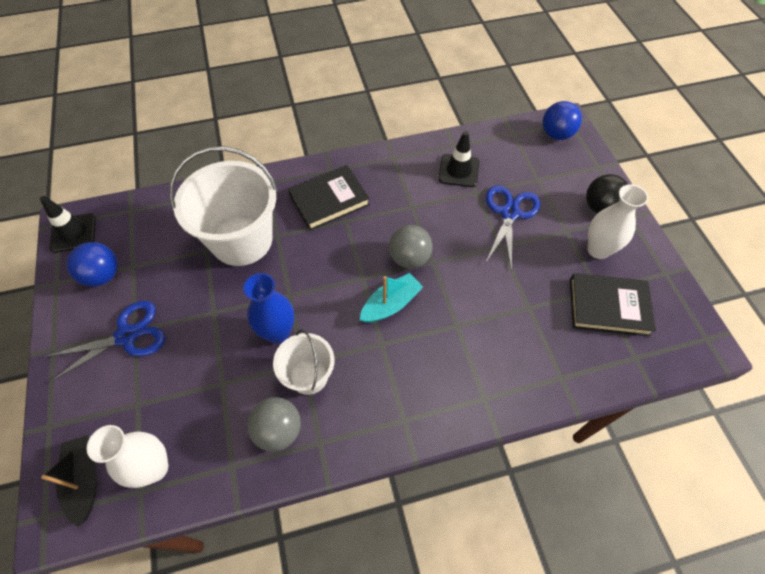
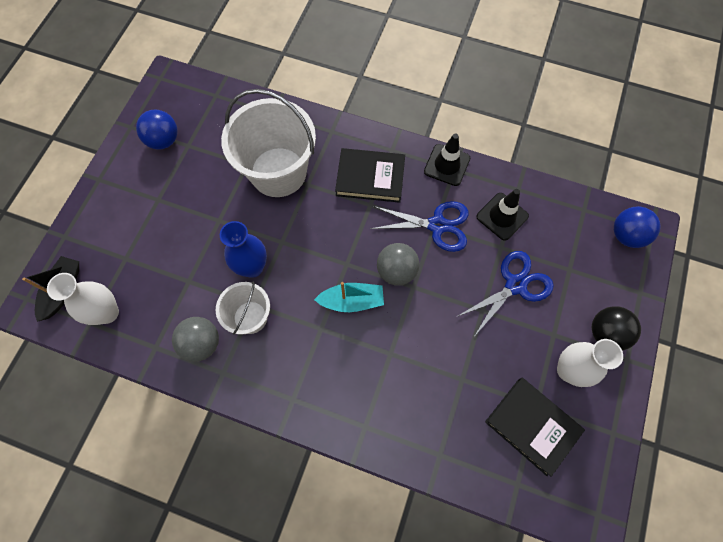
camera: 35 degrees right, 10 degrees up
black traffic cone [40,196,96,253] -> black traffic cone moved to [424,134,470,186]
blue scissors [43,301,166,382] -> blue scissors moved to [370,201,469,252]

